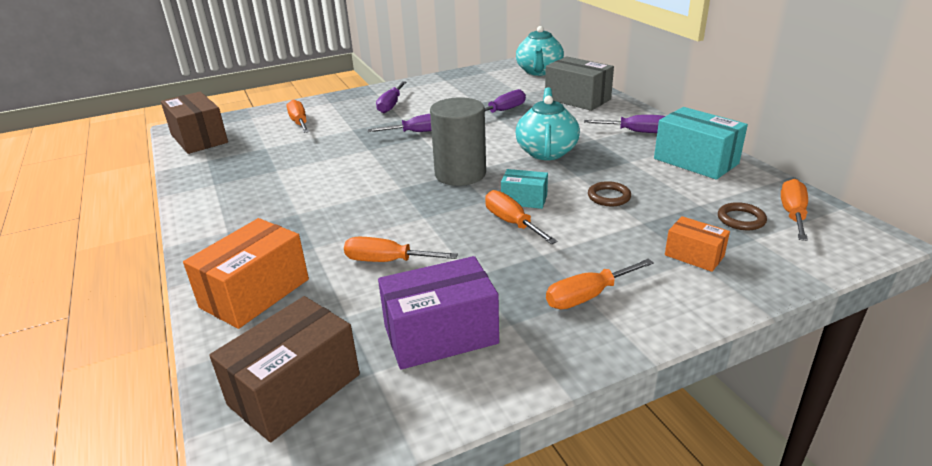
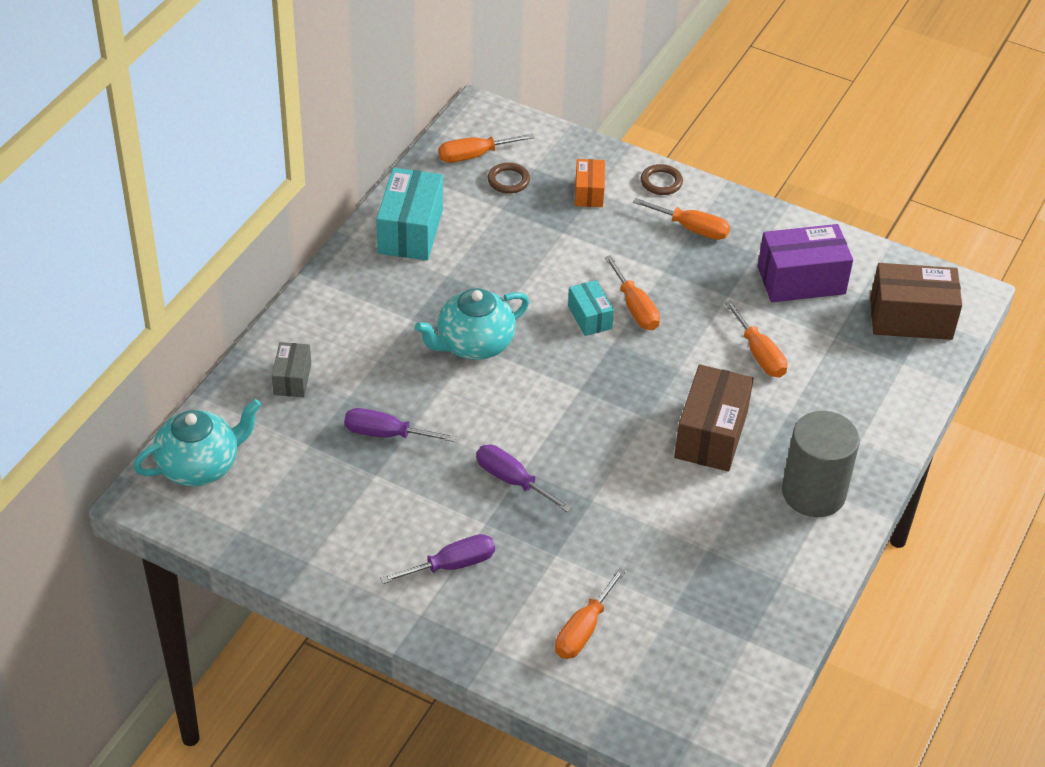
camera: 130 degrees left, 15 degrees up
brown box [161,92,228,154] -> brown box moved to [674,364,754,472]
orange box [183,218,309,329] -> none
purple box [378,256,499,370] -> purple box turned 45 degrees counterclockwise [758,224,853,302]
grey cylinder [430,97,486,186] -> grey cylinder moved to [782,411,860,517]
orange screwdriver [485,190,558,244] -> orange screwdriver turned 45 degrees counterclockwise [604,255,660,330]
grey box [545,56,614,111] -> grey box [272,342,311,397], size x0.56
purple screwdriver [584,115,665,133] -> none
brown ring [588,181,631,206] -> brown ring moved to [641,164,683,195]

